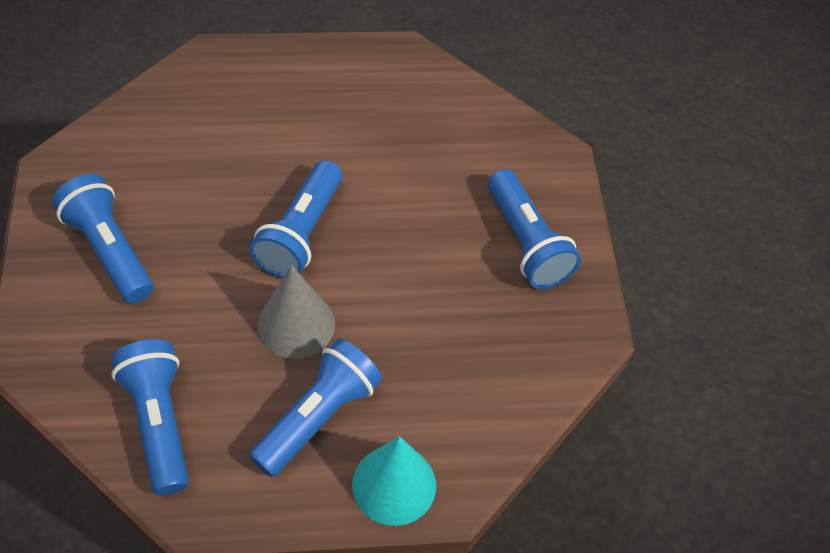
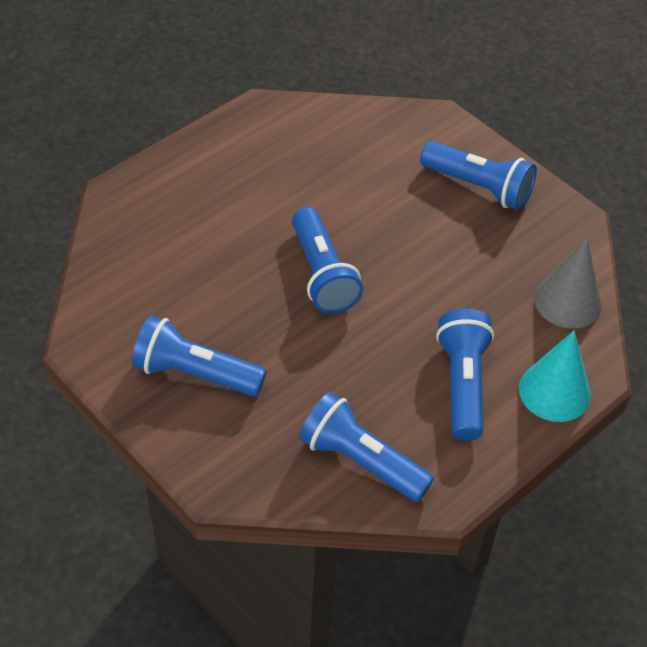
camera: 35 degrees left, 5 degrees down
grey cone [257,265,335,359] -> grey cone moved to [534,238,602,328]

